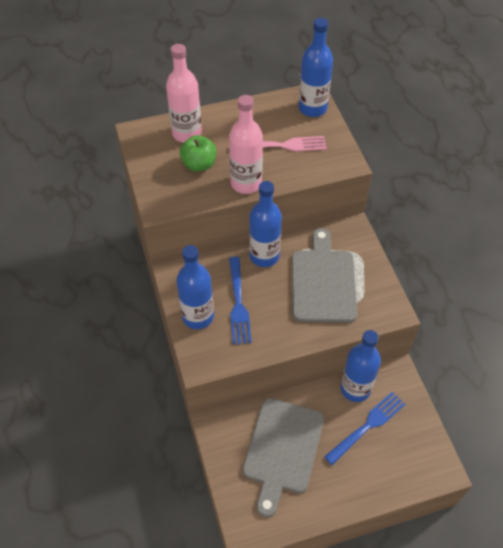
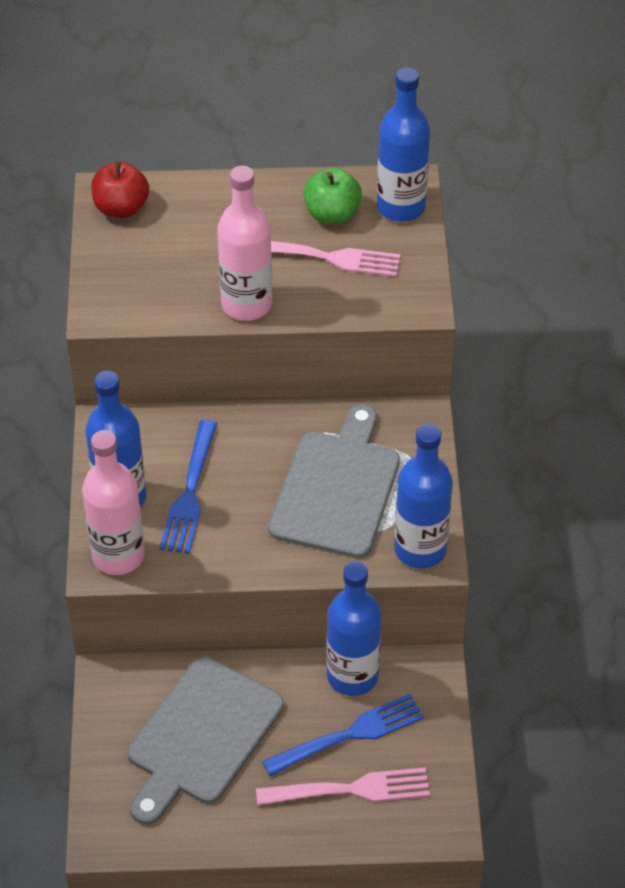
camera: 15 degrees right, 5 degrees down
pink bottle [166,44,202,143] -> pink bottle moved to [82,430,145,575]
green apple [180,135,216,171] -> green apple moved to [304,167,362,224]
blue bottle [249,181,282,267] -> blue bottle moved to [394,423,453,568]
none -> red apple [91,161,149,218]
none -> pink fork [256,767,430,805]

